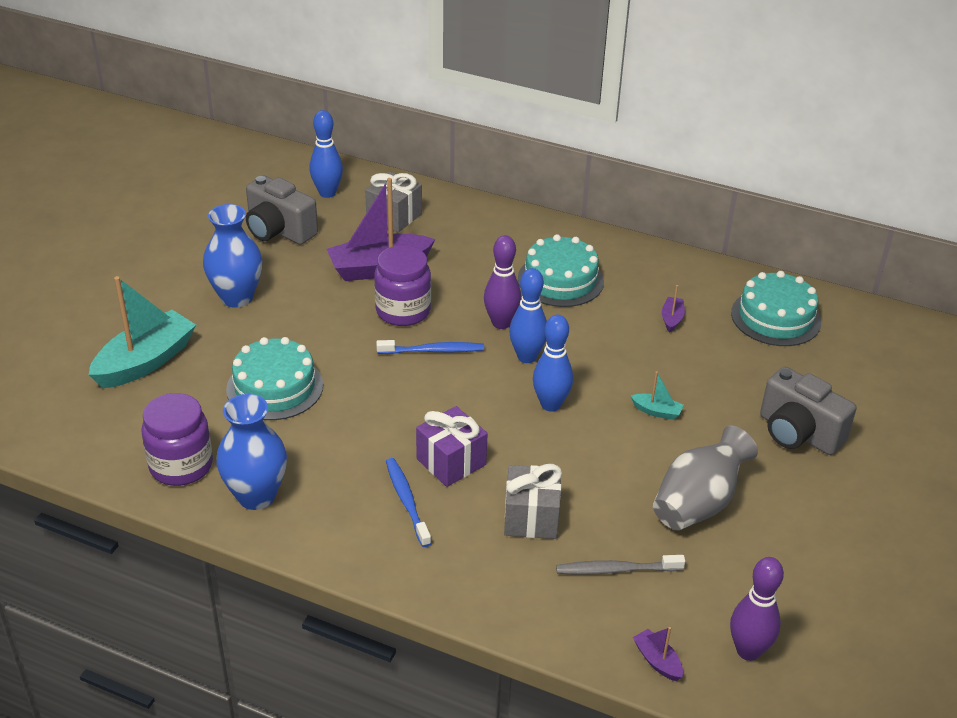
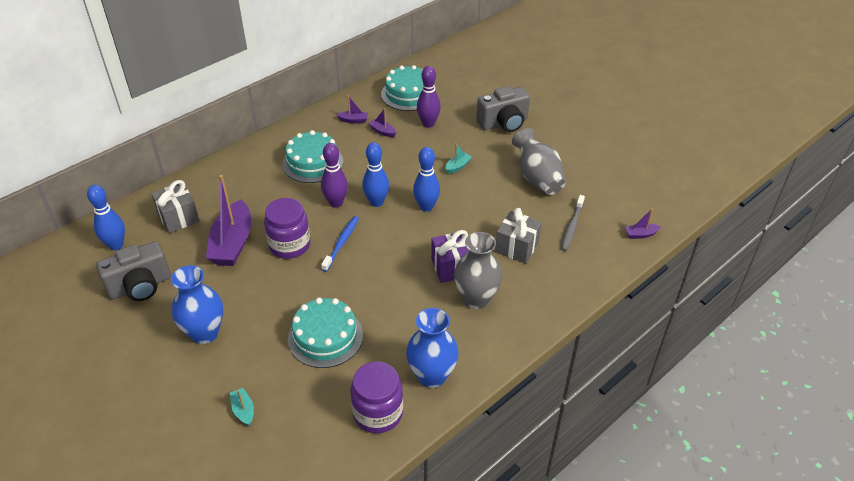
camera: 65 degrees left, 5 degrees up
turquoise boat [89,276,196,388] -> turquoise boat [230,388,254,426], size x0.43
blue toothbrush [386,458,431,547] -> grey vase [454,232,502,309]
purple bowling pin [730,557,784,661] -> purple bowling pin moved to [417,66,441,128]
none -> purple boat [337,95,368,123]

